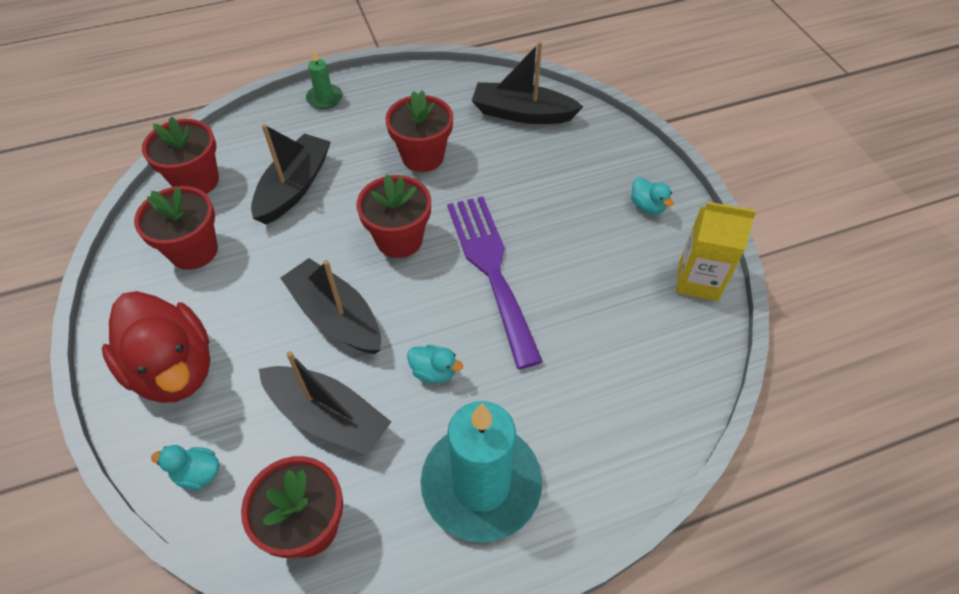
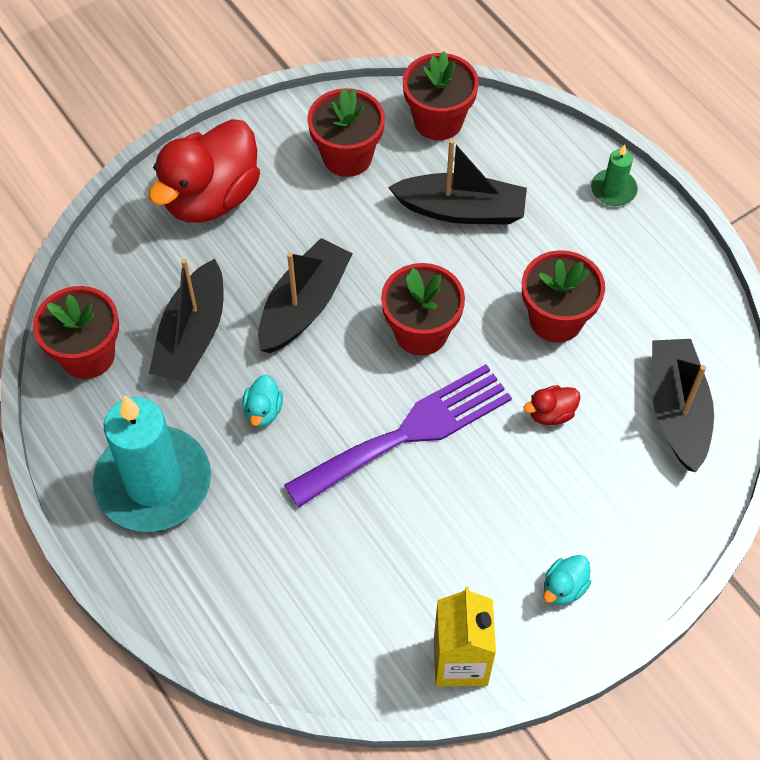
camera: 75 degrees right, 5 degrees up
turquoise duck [151,445,219,490] -> none
none -> red duck [524,385,581,425]

